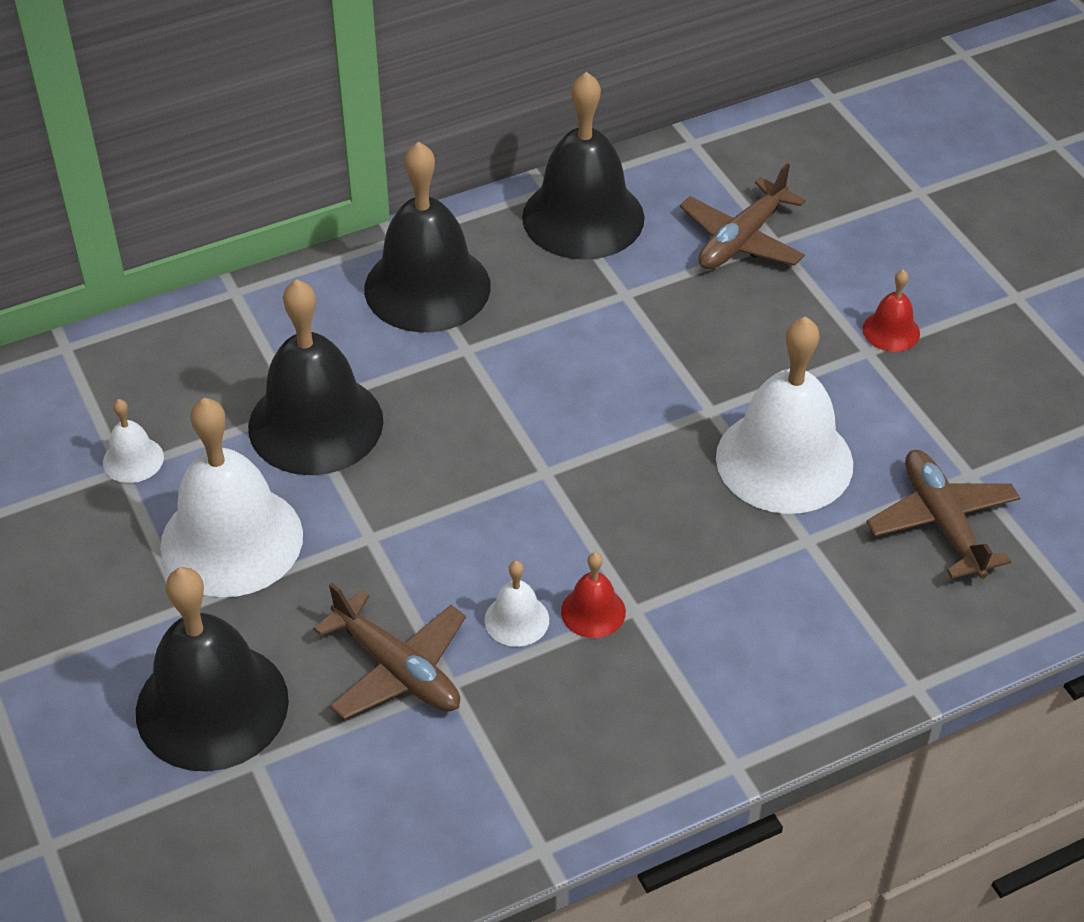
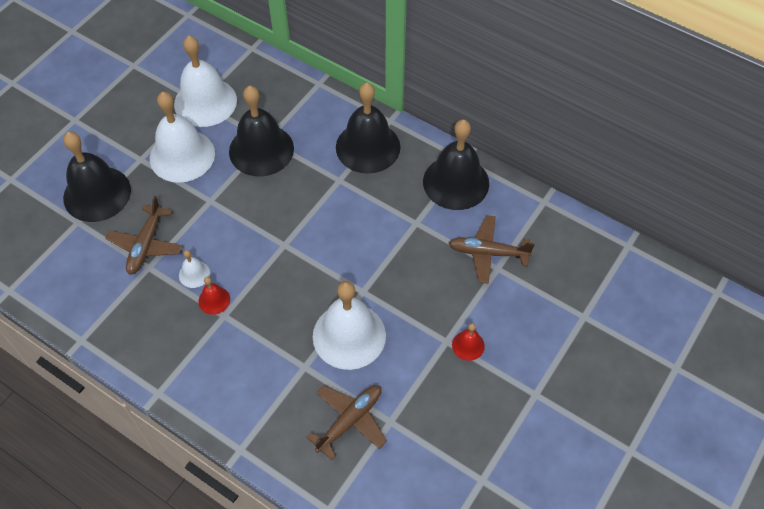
camera: 60 degrees right, 10 degrees up
white bell [103,399,164,483] -> white bell [174,36,237,127], size x2.26

